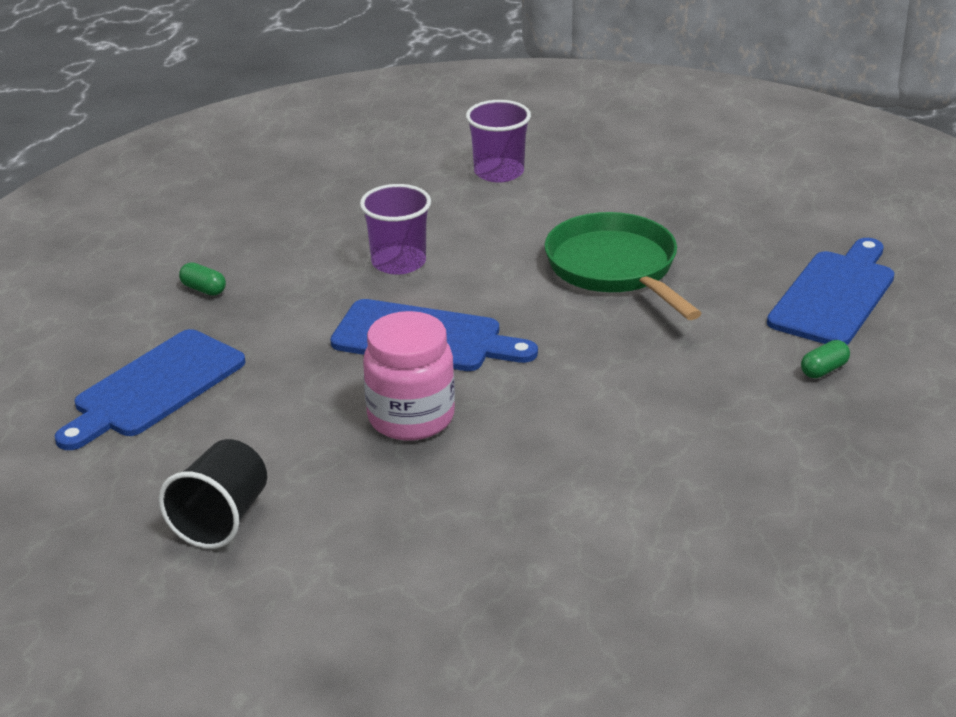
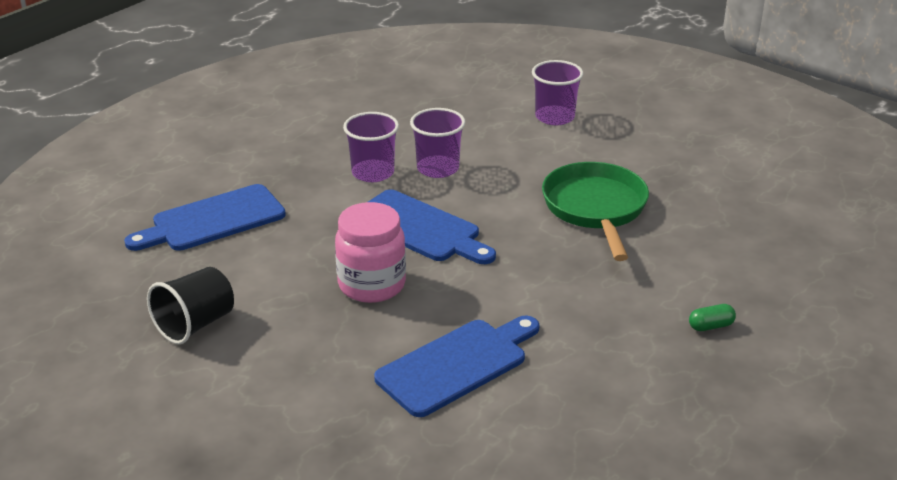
camera: 20 degrees right, 0 degrees up
green capsule [179,263,226,296] -> none
blue cutting board [767,238,894,345] -> blue cutting board moved to [374,315,539,417]
none -> purple cup [343,112,399,182]

